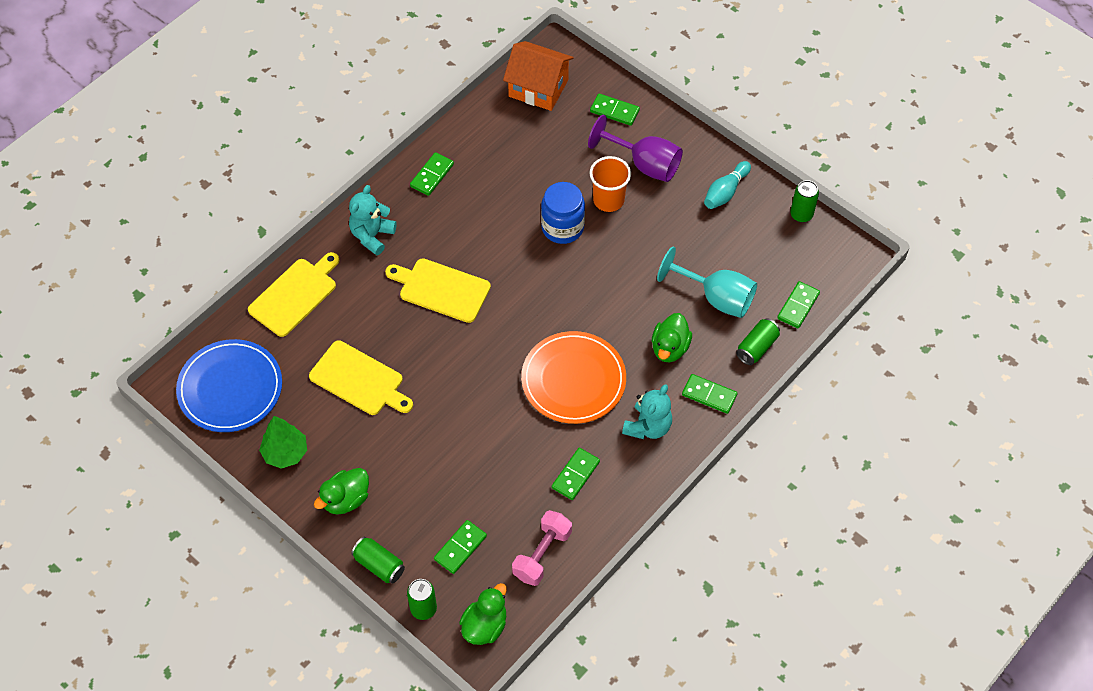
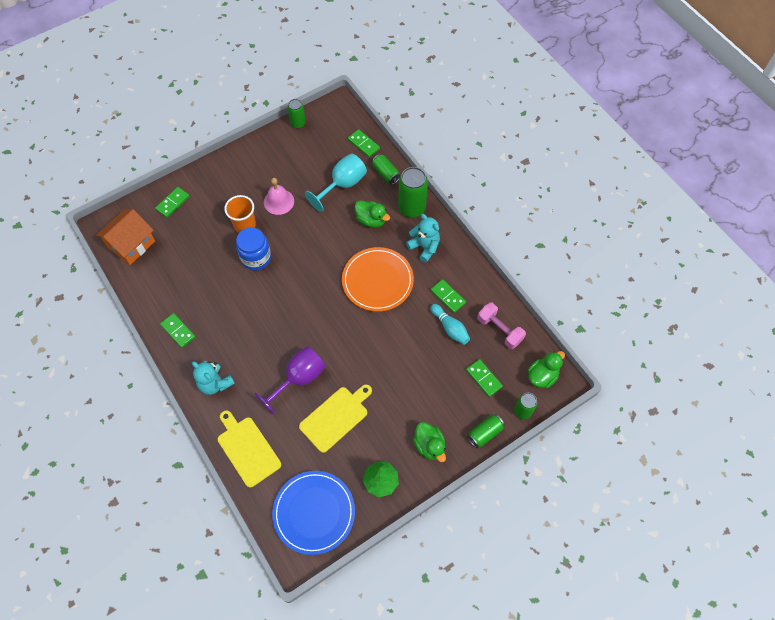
camera: 75 degrees left, 5 degrees up
yellow cutting board [385,258,491,323] -> none
green duck [459,583,507,645] -> green duck turned 90 degrees clockwise [528,351,565,388]
purple goblet [588,115,683,182] -> purple goblet moved to [254,346,326,415]
green domino [682,374,737,414] -> green can [398,167,428,217]
turquoise bowling pin [704,161,751,209] -> turquoise bowling pin moved to [430,304,470,345]
none -> pink bell [264,178,294,215]

